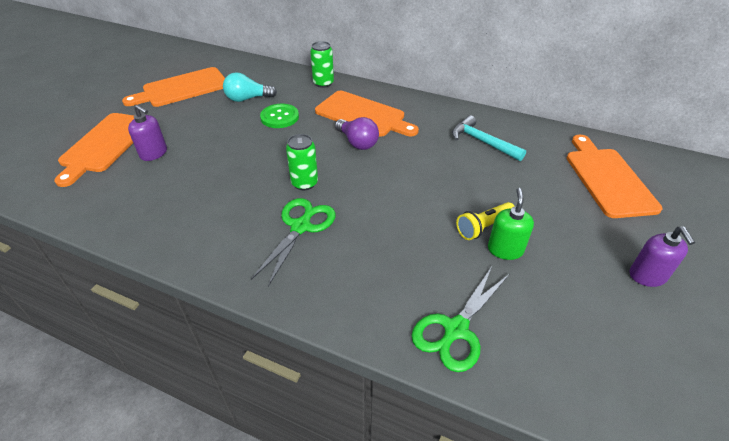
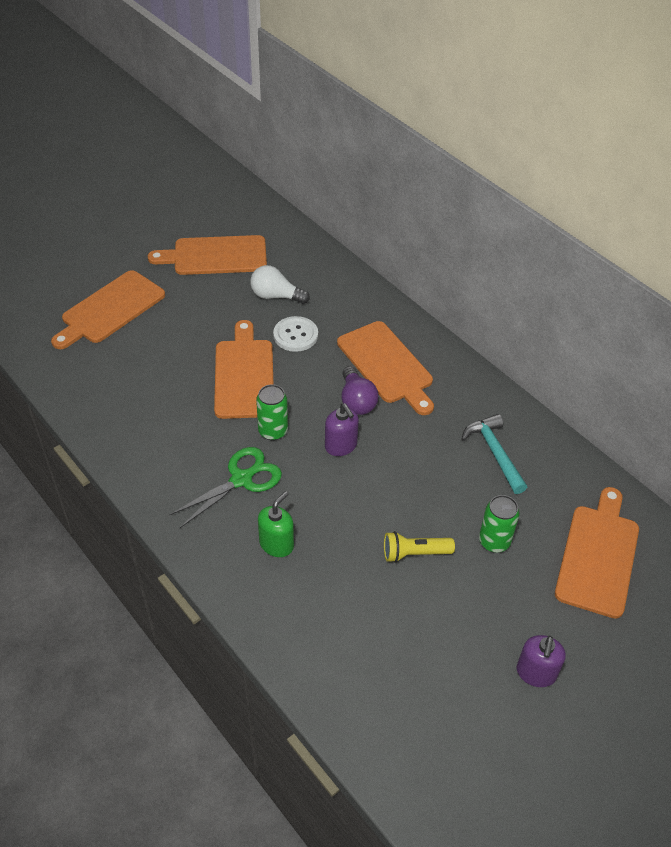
camera: 25 degrees right, 5 degrees up
purple soap dispenser [128,105,167,161] -> purple soap dispenser moved to [325,403,359,456]
turquoise light bulb [223,72,277,102] -> white light bulb [250,265,310,304]
green button [260,104,299,128] -> white button [273,316,318,352]
green can [310,41,334,88] -> green can moved to [479,495,520,552]
green scissors [411,267,509,372] -> none
green soap dispenser [488,188,534,260] -> green soap dispenser moved to [258,491,294,557]
none -> orange cutting board [214,320,273,419]

